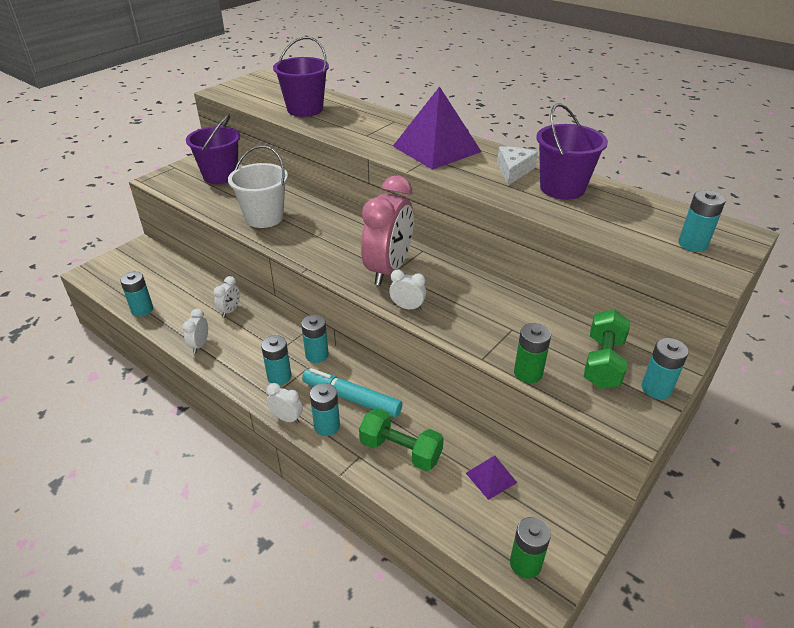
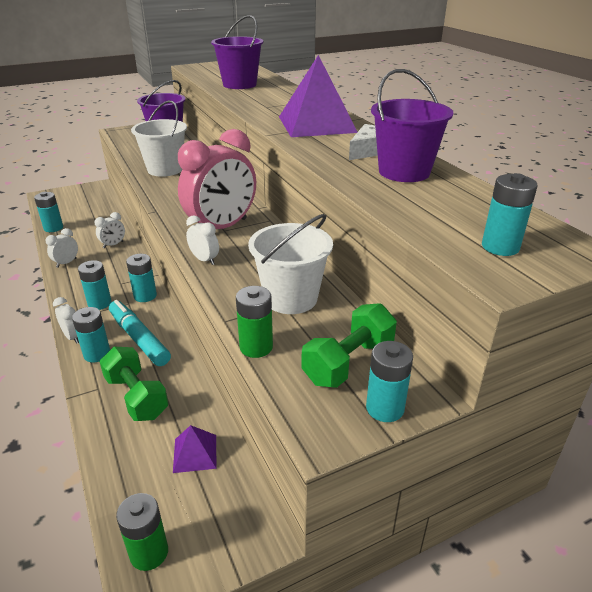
camera: 25 degrees right, 5 degrees down
none -> white bucket [248,214,333,314]

